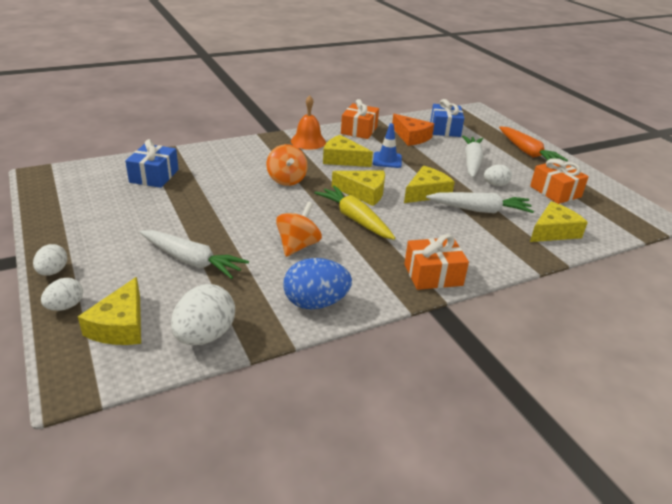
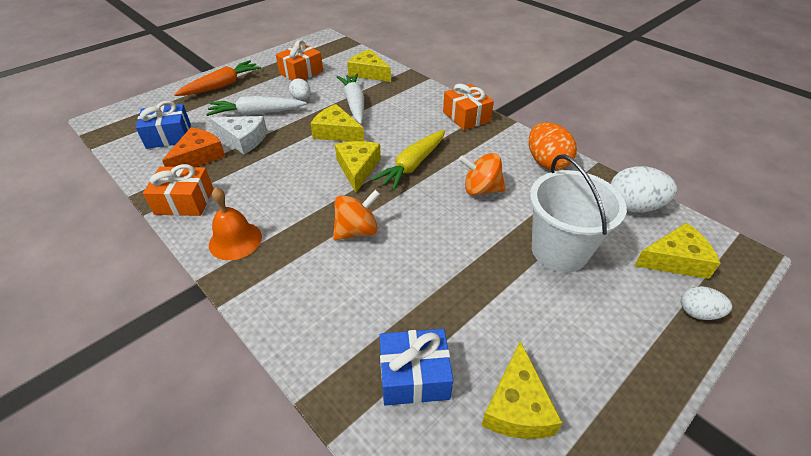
camera: 105 degrees left, 10 degrees up
white egg [33,244,67,276] -> none
white carrot [140,230,249,279] -> white bucket [530,154,627,273]
blue egg [283,258,352,309] -> orange egg [529,122,577,170]
yellow cheese [323,135,373,167] -> yellow cheese moved to [481,341,563,439]
blue traffic cone [373,123,402,168] -> none
none -> white cheese [210,116,267,154]

